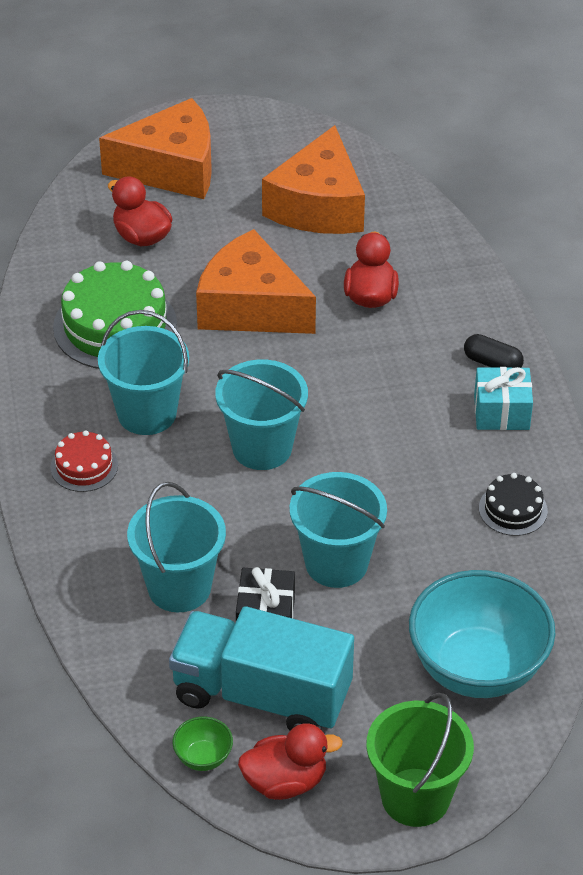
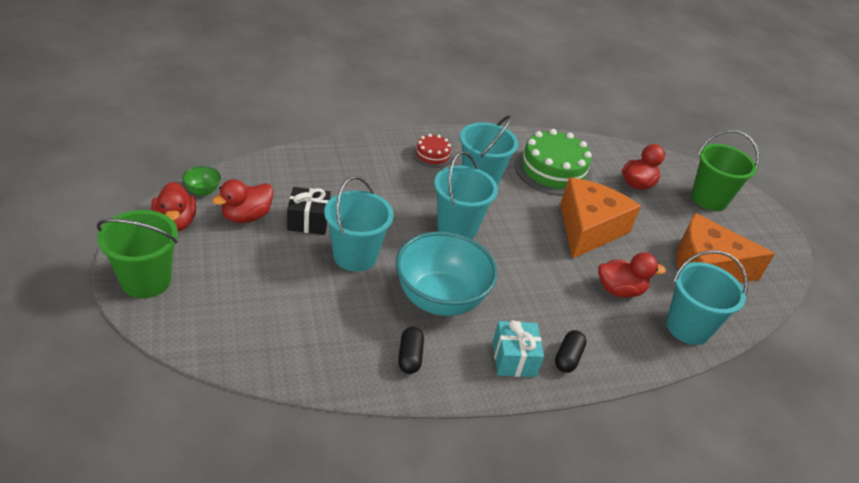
camera: 80 degrees right, 5 degrees down
orange cheese [99,98,212,199] -> green bucket [691,130,759,211]
turquoise bucket [127,482,226,612] -> turquoise bucket moved to [666,250,748,345]
turquoise truck [169,606,354,730] -> red duck [212,179,274,223]
turquoise bowl [409,570,556,698] -> turquoise bowl moved to [396,231,498,316]
black cake [479,473,548,536] -> black capsule [398,327,424,374]

